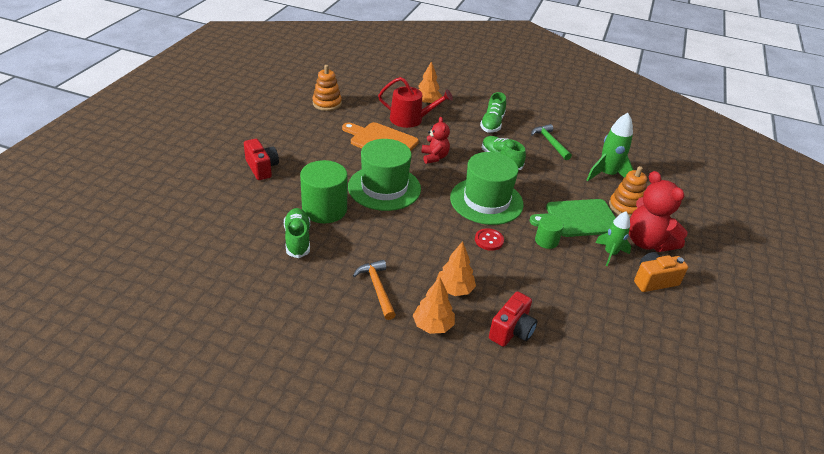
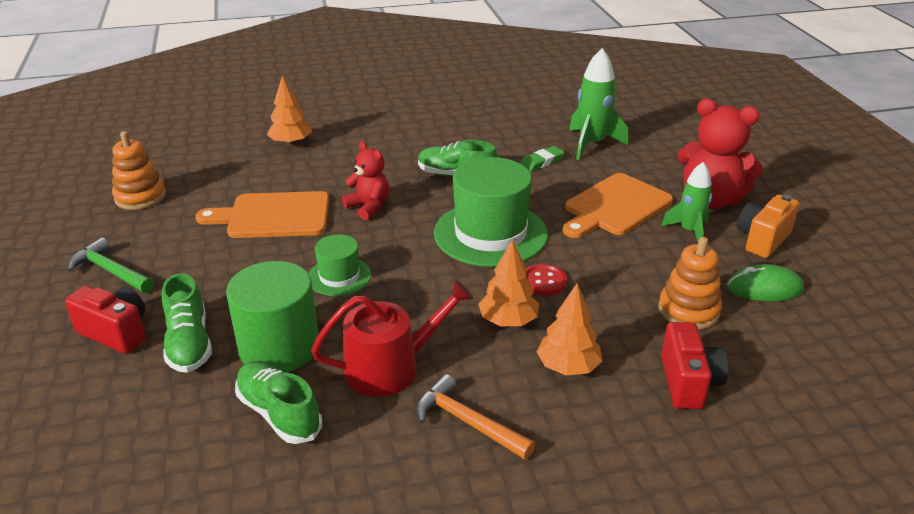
camera: 30 degrees left, 5 degrees down
green hat [348,139,421,211] -> green hat [309,234,371,296], size x0.52
red watering can [378,77,453,128] -> red watering can moved to [311,280,474,397]
orange tree [413,277,455,334] -> orange tree moved to [478,240,539,326]
green shoe [480,92,506,133] -> green shoe moved to [162,273,212,373]
green cutting board [530,199,616,237] -> orange cutting board [563,173,673,238]
green hammer [531,124,572,160] -> green hammer moved to [68,238,154,293]
green cylinder [535,216,564,249] -> none
orange stacking toy [609,166,647,217] -> orange stacking toy moved to [659,237,722,330]
none -> green eraser [520,146,565,172]
none -> green mouse [727,264,804,301]

